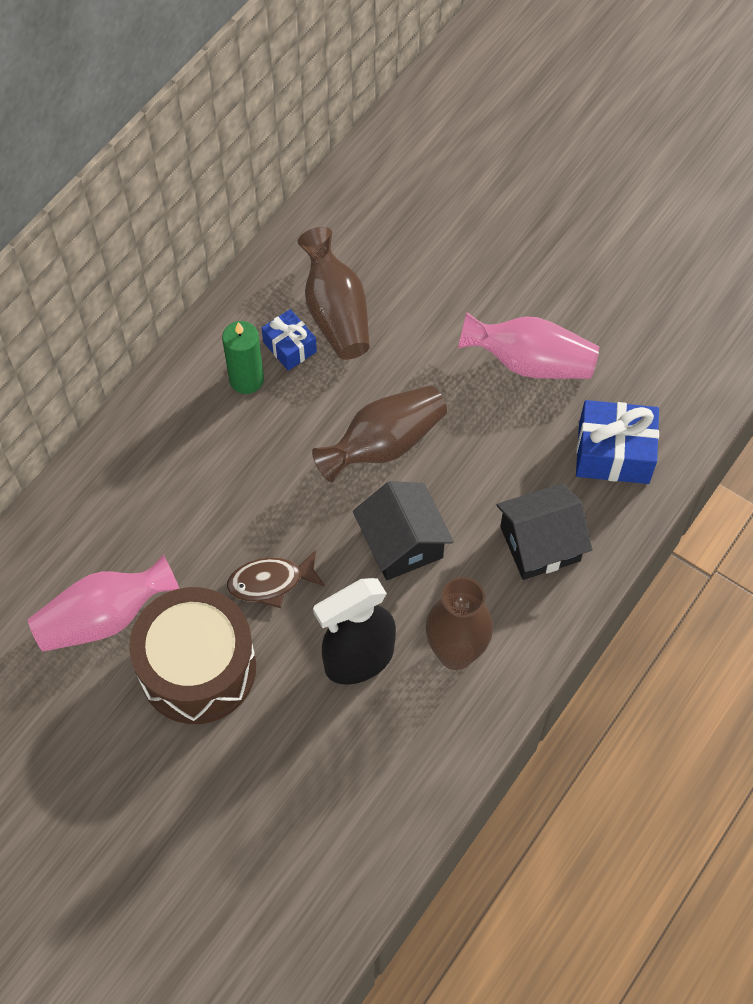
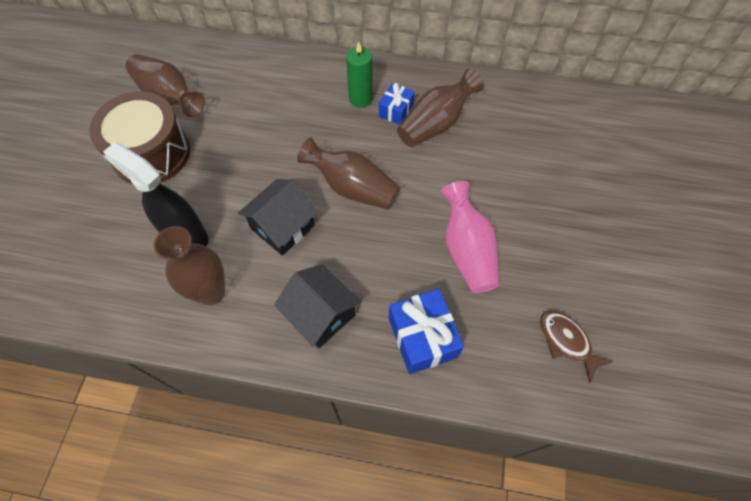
camera: 65 degrees right, 0 degrees up
pink vase [28,554,180,652] -> brown vase [126,54,205,117]
brown fish [227,550,325,608] -> brown fish moved to [540,311,612,383]

